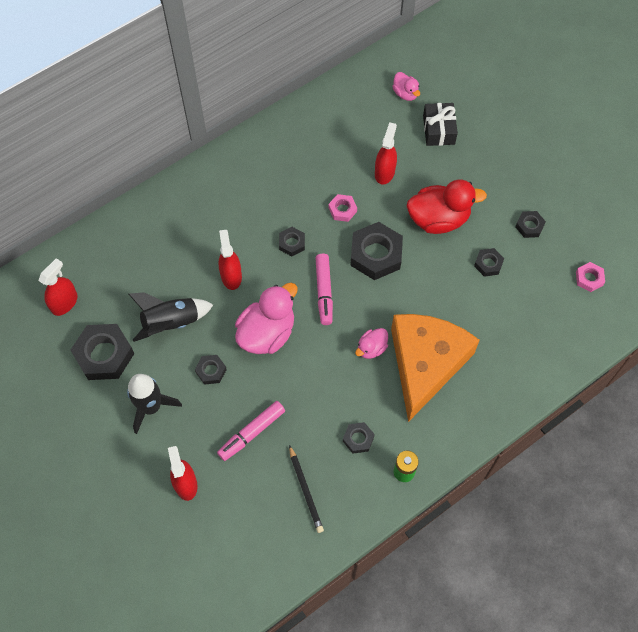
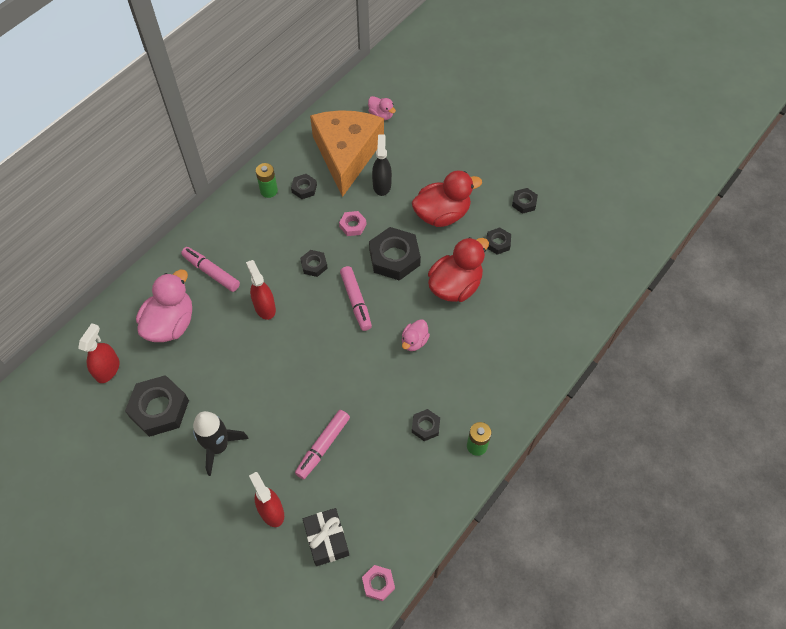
camera: 15 degrees left, 5 degrees down
black rocket [129,292,213,342] -> none
black nut [195,355,227,385] -> black nut moved to [291,174,317,199]
pink duck [235,283,298,354] -> pink duck moved to [136,269,192,342]
black pencil [289,445,324,533] -> none
red spray bottle [375,122,397,185] -> black spray bottle [372,134,392,196]
orange cheese [391,314,480,422] -> orange cheese moved to [310,110,384,197]
black gift [423,103,458,146] -> black gift moved to [303,508,349,566]
pink nut [576,262,605,292] -> pink nut moved to [362,565,395,601]
none -> pink marker [181,247,240,292]
none -> green battery [256,163,278,198]
none -> red duck [428,237,489,302]

